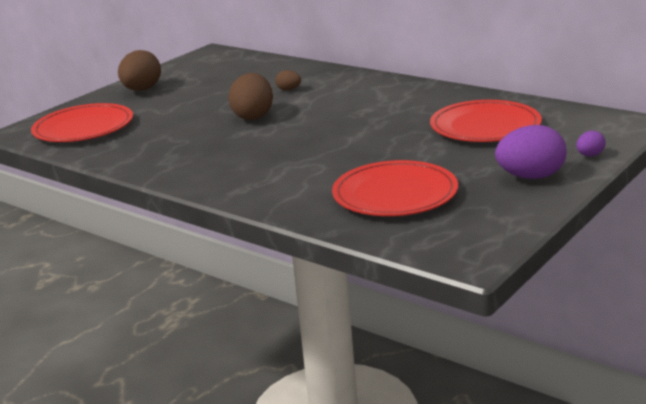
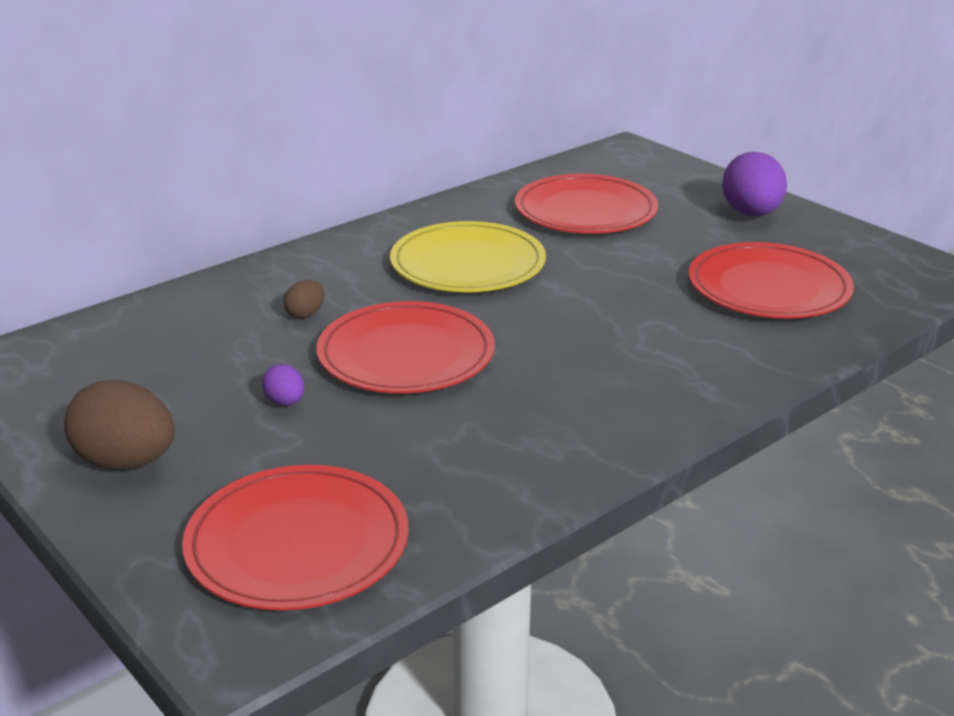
camera: 80 degrees left, 5 degrees up
brown egg [228,73,273,120] -> red plate [317,301,495,393]
purple egg [576,131,606,156] -> purple egg moved to [262,364,305,406]
none -> yellow plate [390,221,546,292]

